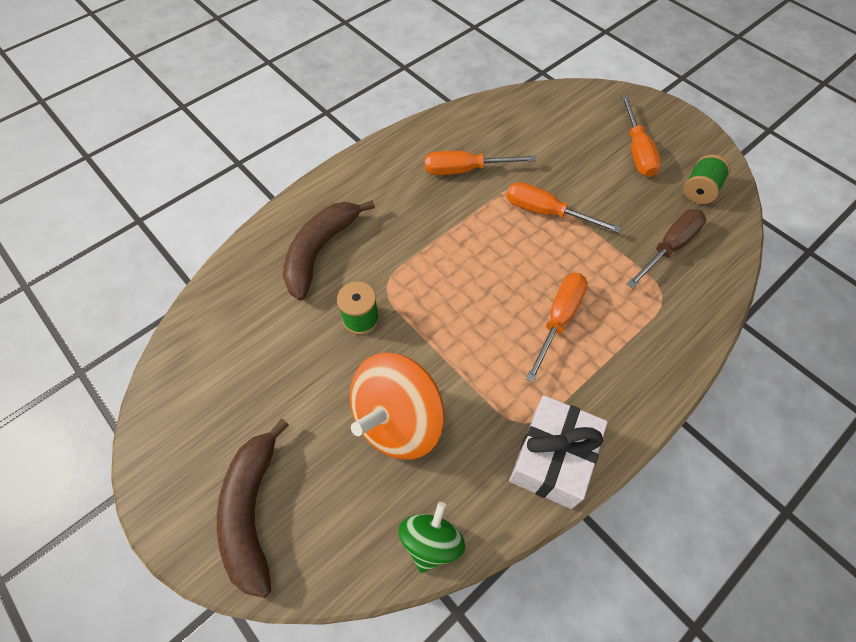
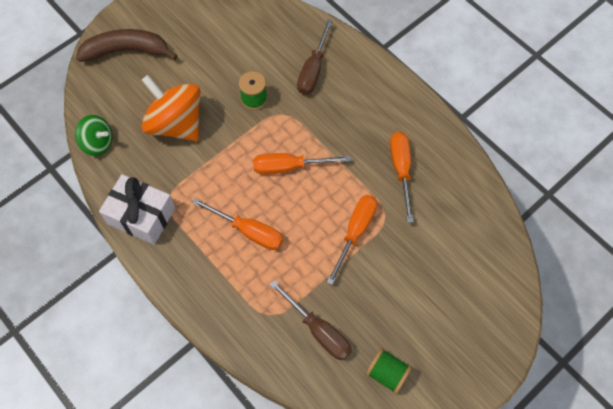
camera: 90 degrees right, 5 degrees up
brown banana [283,200,375,300] -> brown screwdriver [297,19,333,95]
orange screwdriver [621,95,661,177] -> orange screwdriver moved to [253,153,351,175]

